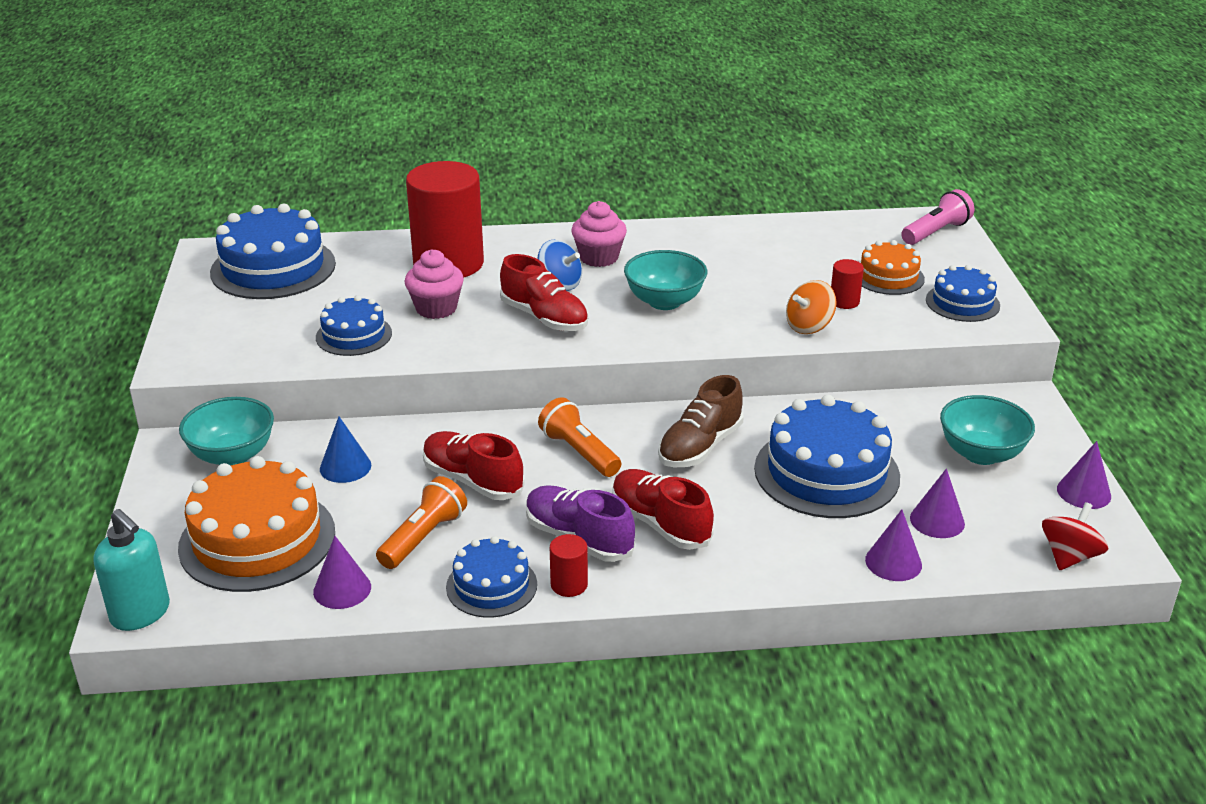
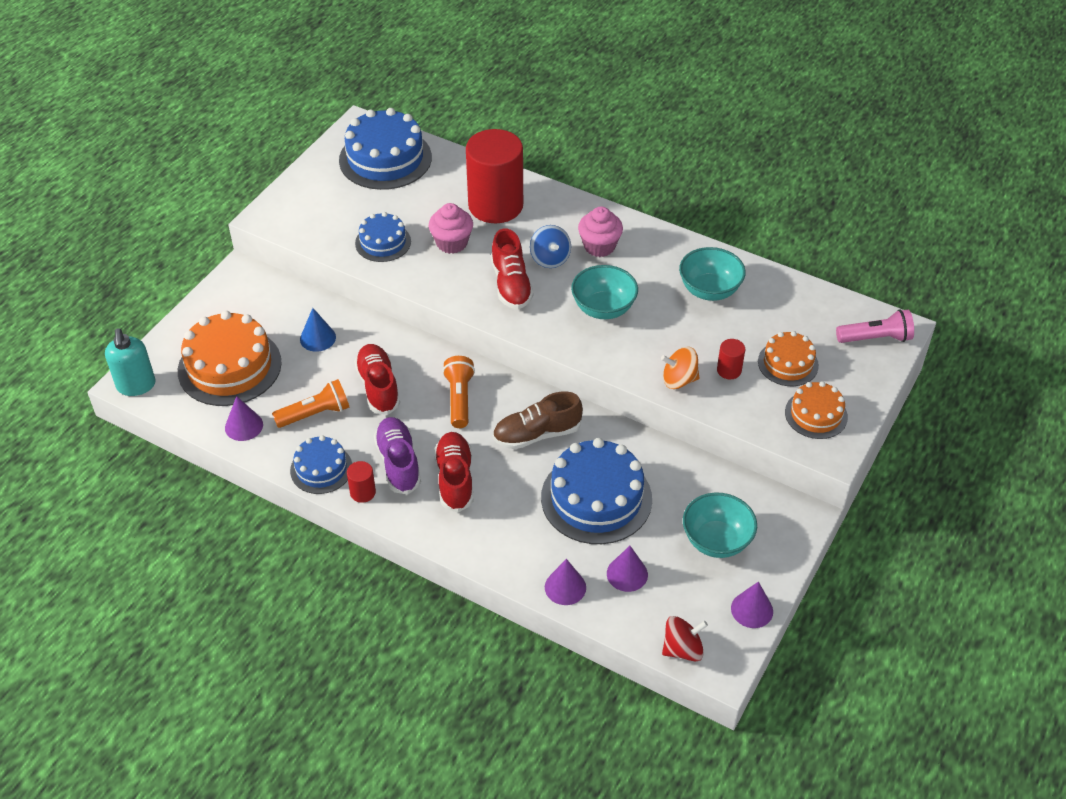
camera: 35 degrees right, 15 degrees up
turquoise bowl [179,397,274,466] -> turquoise bowl moved to [679,247,746,301]
blue cake [926,265,1000,322] -> orange cake [785,381,848,439]

